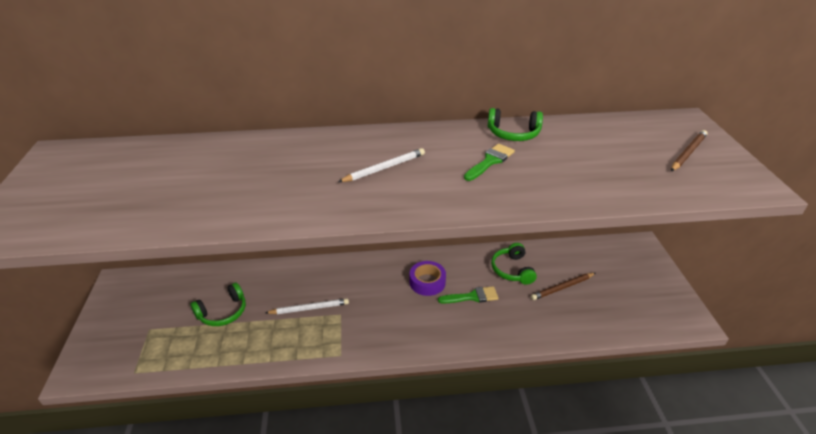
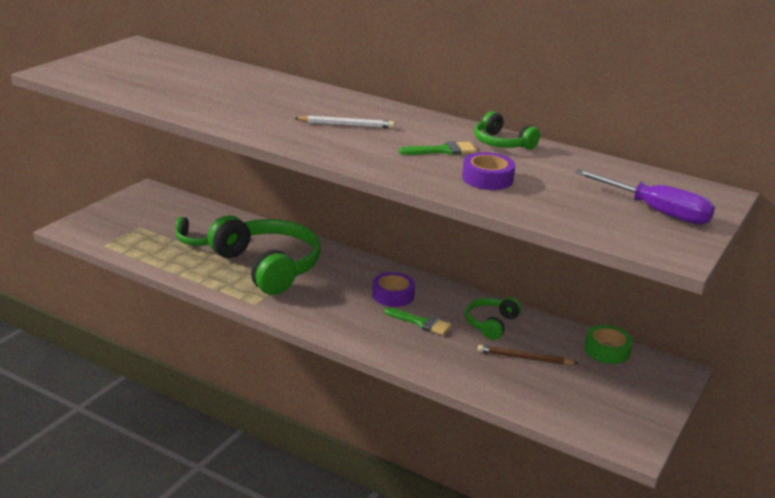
camera: 35 degrees right, 10 degrees down
white pencil [265,298,349,314] -> green headphones [208,216,321,295]
brown pencil [671,130,708,171] -> purple screwdriver [575,169,715,225]
none -> purple tape [462,152,515,190]
none -> green tape [584,325,633,364]

